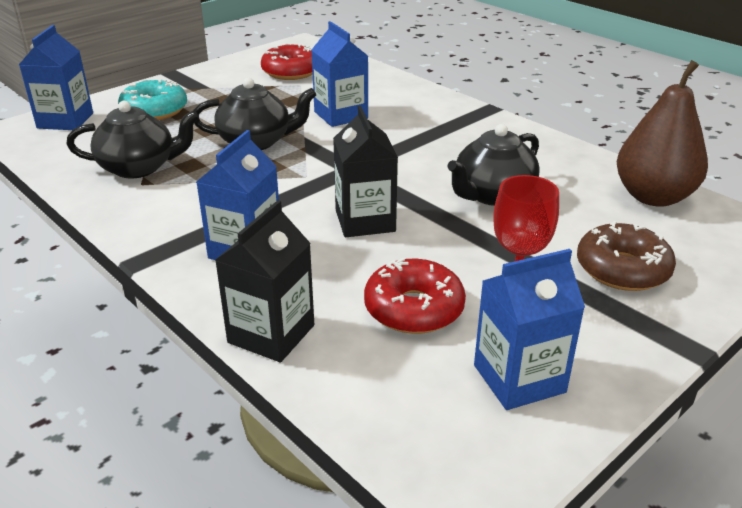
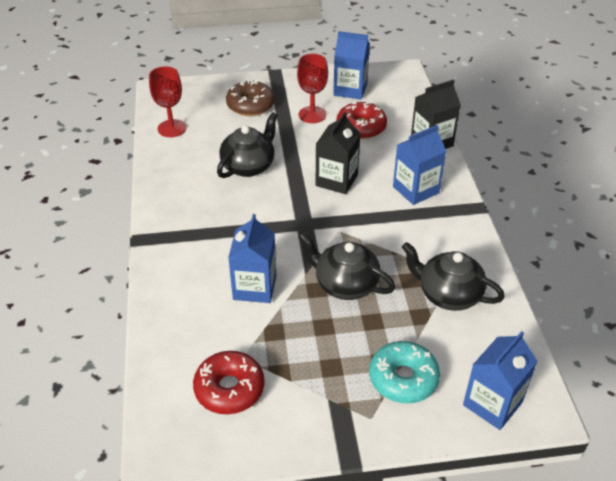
camera: 145 degrees left, 10 degrees up
black teapot [447,124,540,206] -> black teapot turned 45 degrees counterclockwise [217,112,278,178]
brown pear [617,60,708,207] -> red goblet [149,66,186,137]

